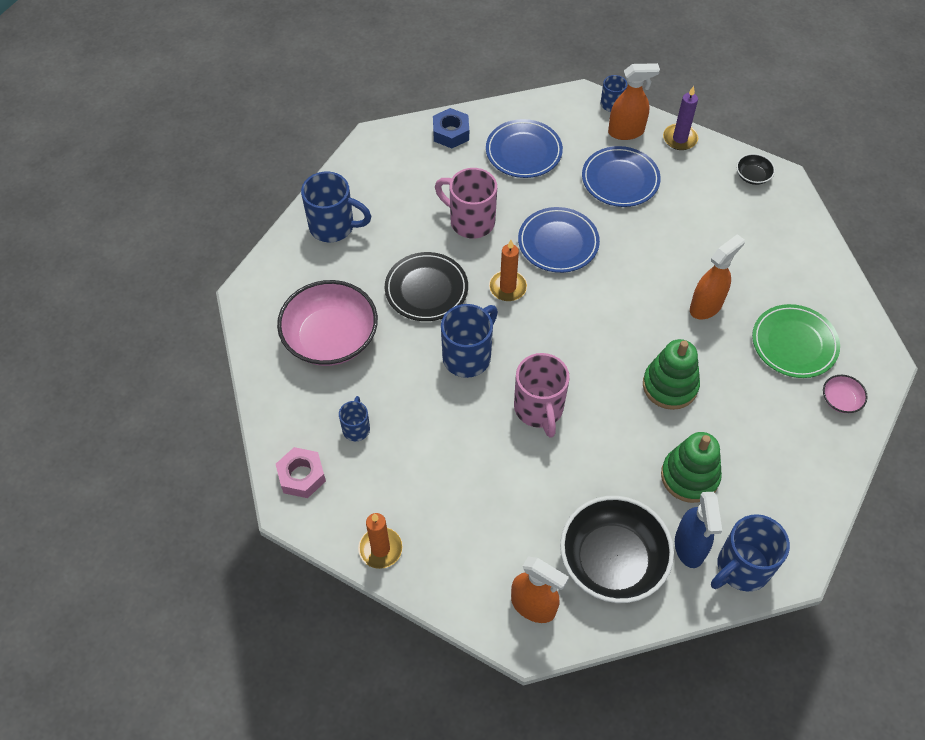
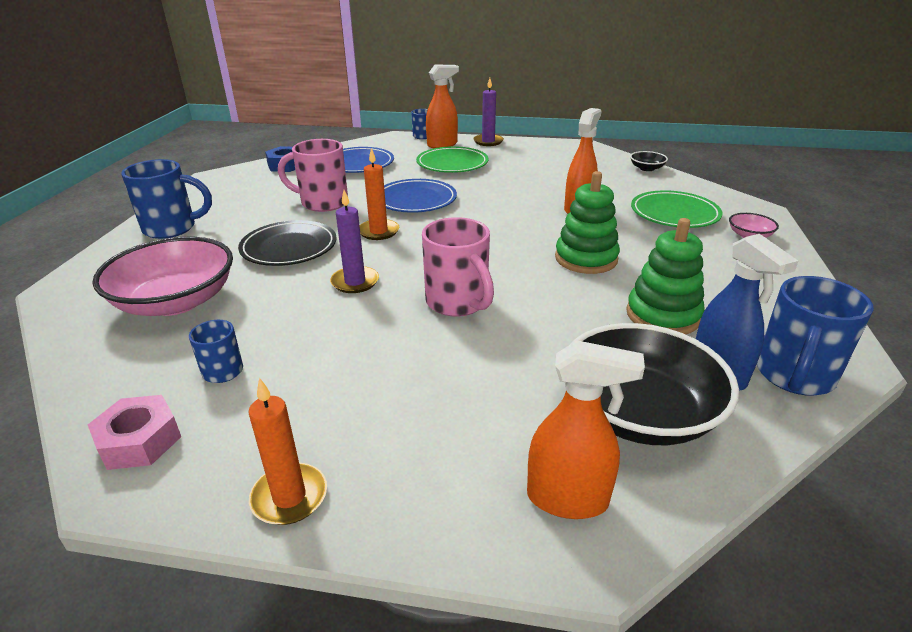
camera: 20 degrees left, 25 degrees down
blue mug [441,304,498,378] -> purple candle [330,190,379,293]
blue plate [582,146,661,207] -> green plate [416,146,488,173]
black bowl [736,154,775,185] -> black bowl moved to [630,151,668,171]

